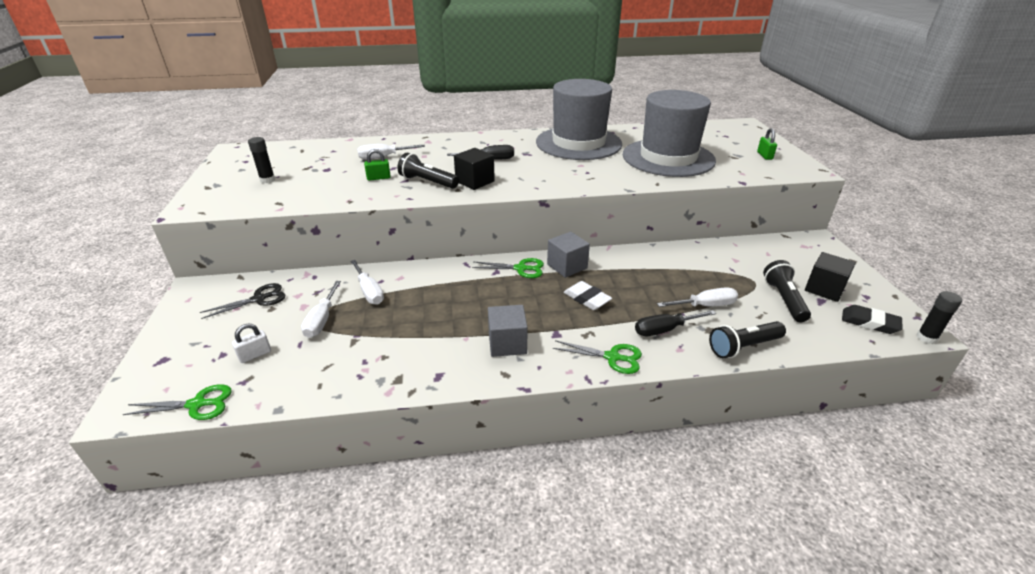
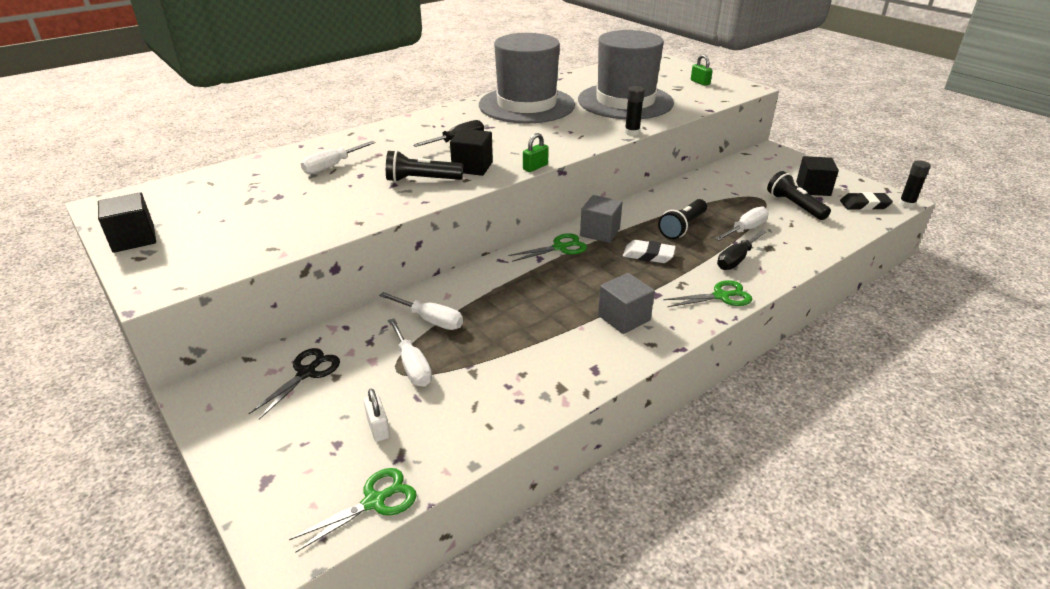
camera: 30 degrees left, 0 degrees up
white padlock [232,324,271,363] -> white padlock turned 45 degrees counterclockwise [364,388,390,442]
black glue stick [248,137,275,183] -> black glue stick moved to [625,86,645,136]
green padlock [364,149,391,181] -> green padlock moved to [523,133,549,172]
black flashlight [709,321,786,358] -> black flashlight moved to [658,199,707,239]
none -> black cube [98,192,156,253]

